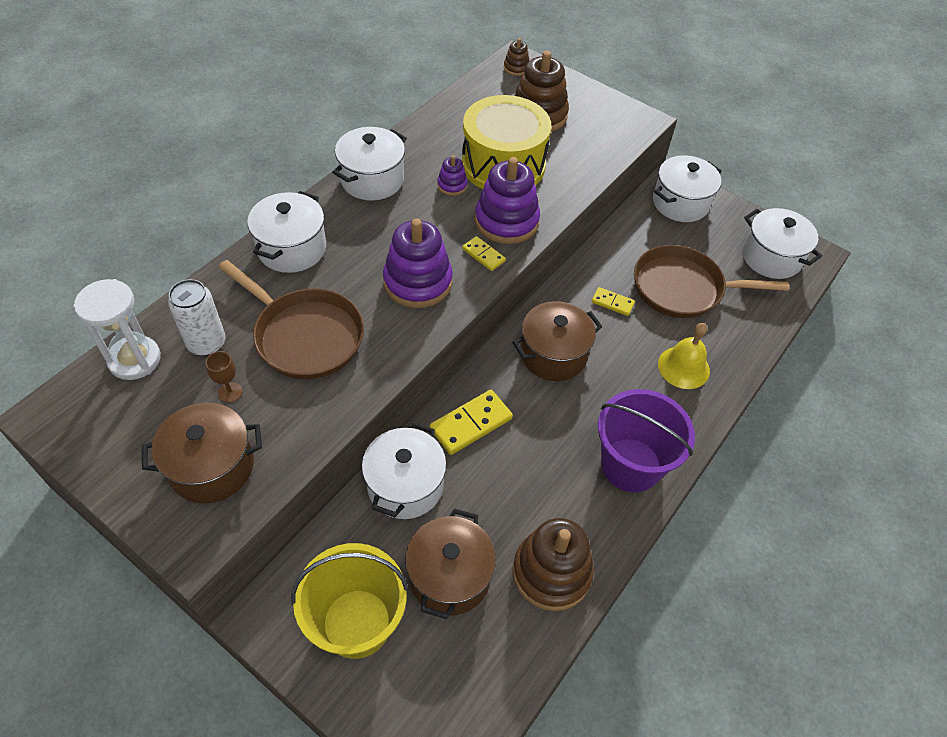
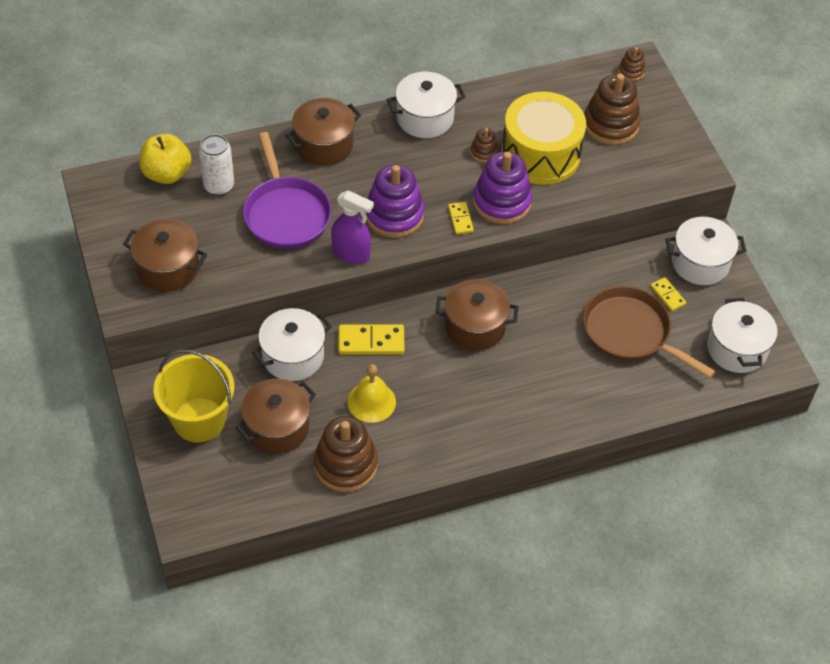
camera: 35 degrees right, 0 degrees up
white hourglass [74,279,161,380] -> yellow apple [139,134,192,184]
brown goblet [205,351,242,403] -> none
brown pan [219,260,364,379] -> purple pan [243,132,331,249]
white pot [247,191,326,273] -> brown pot [285,98,361,166]
purple stacking toy [437,155,468,196] -> brown stacking toy [470,128,498,163]
yellow domino [592,287,635,316] -> yellow domino moved to [651,277,686,311]
purple bucket [598,389,695,492] -> none
yellow bell [658,323,710,389] -> yellow bell moved to [348,364,396,423]
none -> purple spray bottle [331,190,374,264]

